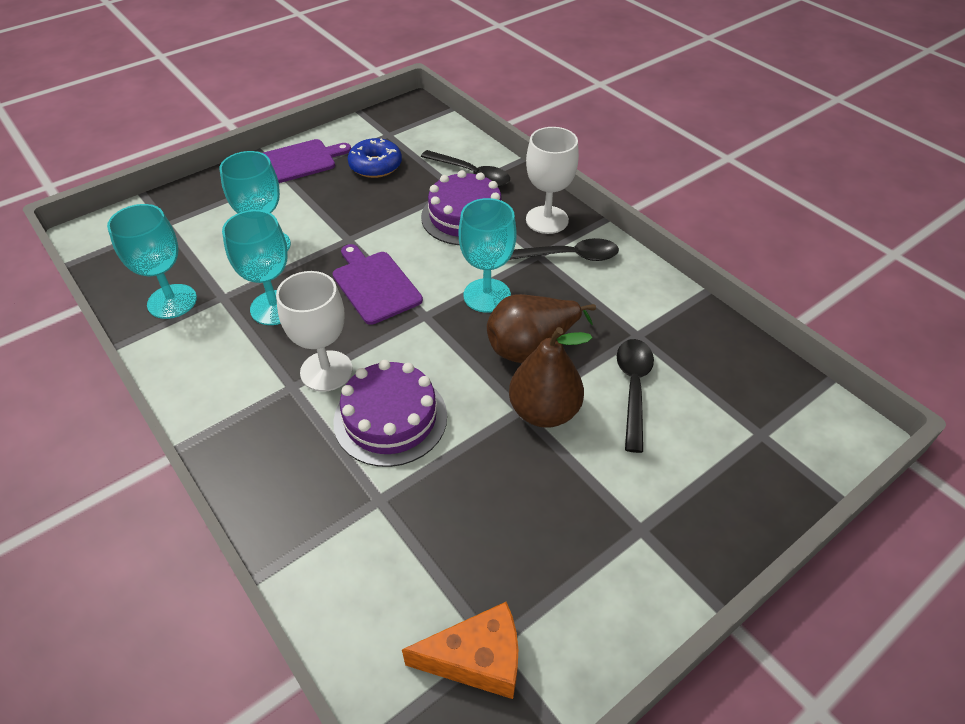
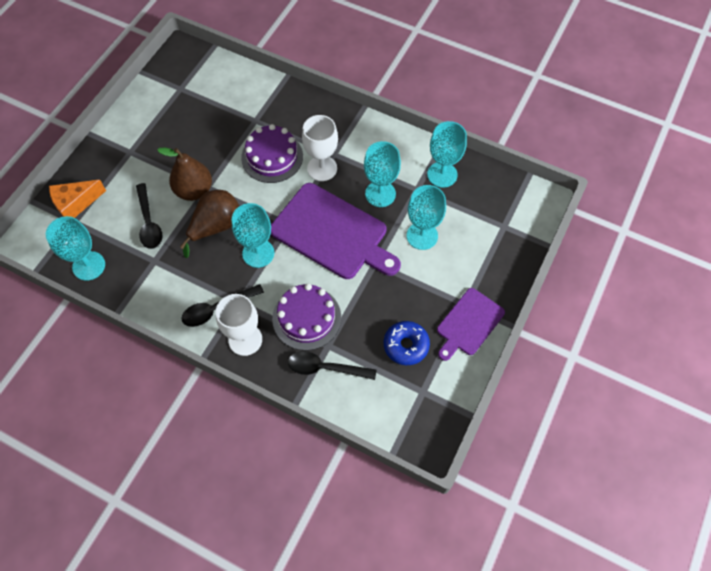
camera: 155 degrees right, 15 degrees up
purple cutting board [333,244,423,325] -> purple cutting board [271,183,401,279], size x1.72
orange cheese [402,602,518,699] -> orange cheese moved to [49,180,106,218]
none -> turquoise goblet [46,216,105,281]

